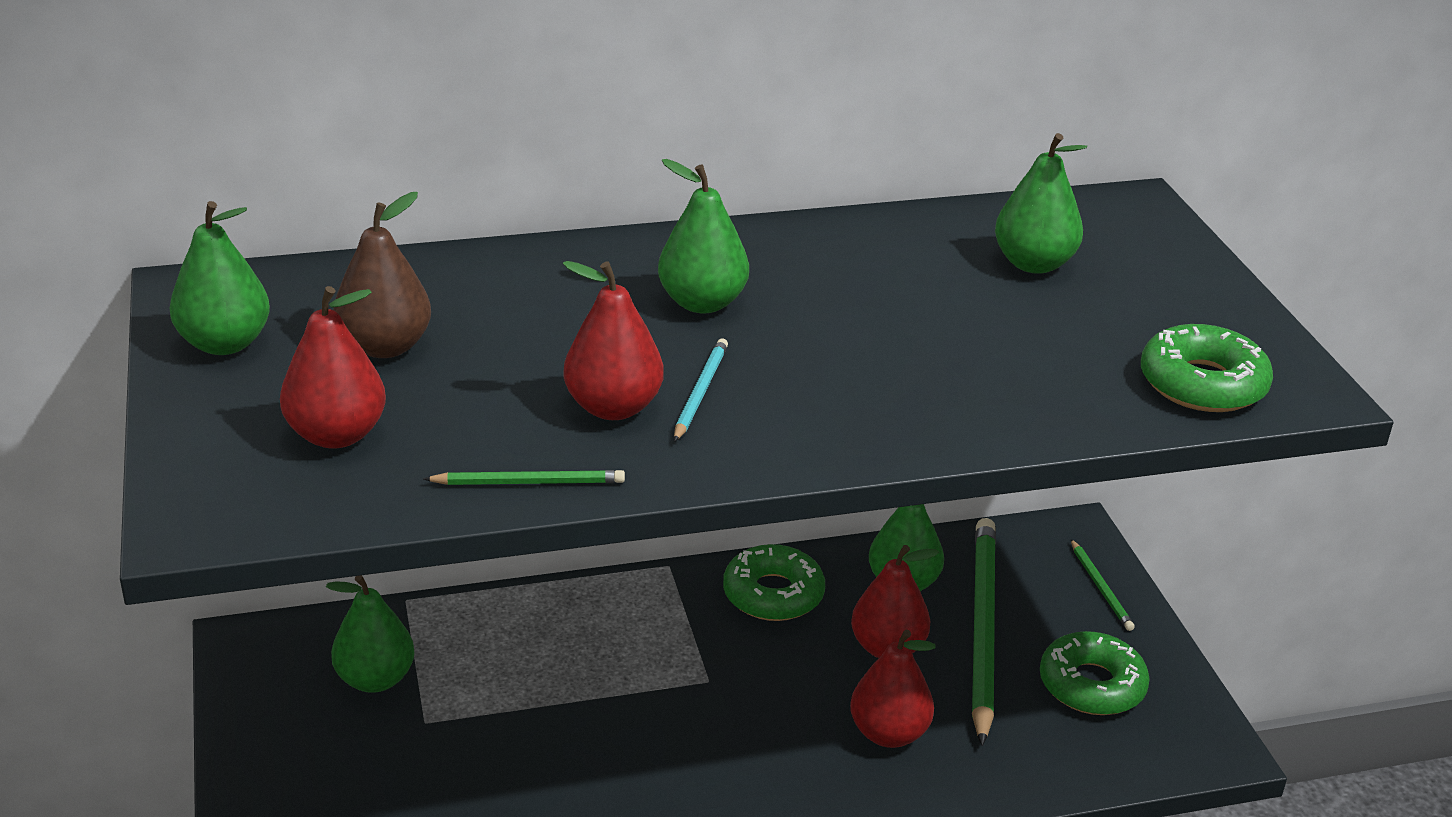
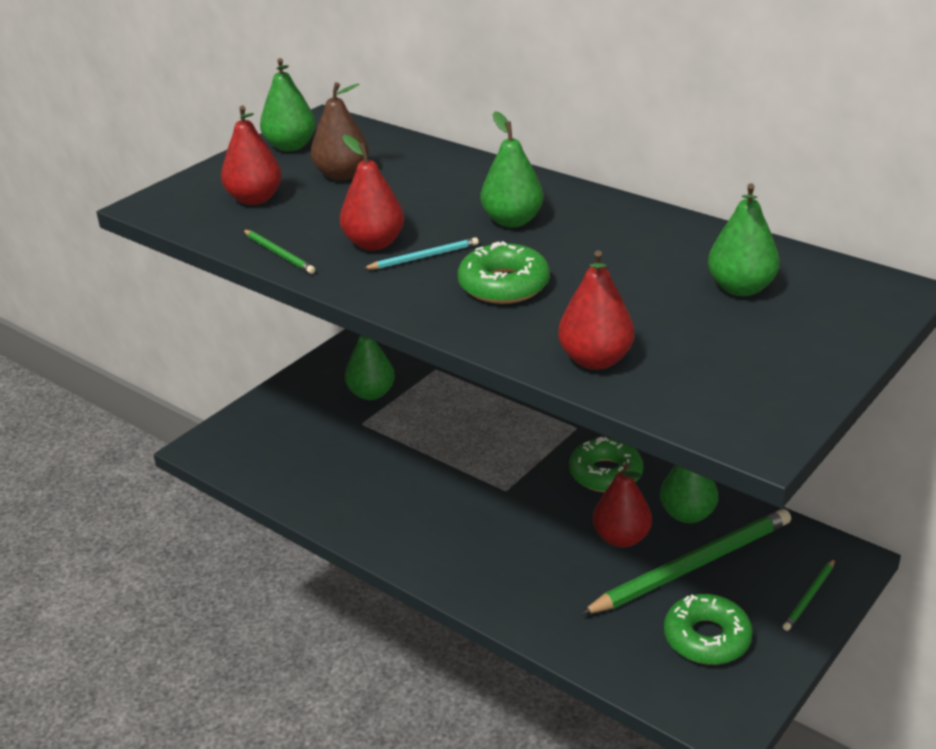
camera: 55 degrees right, 0 degrees up
red pear [850,630,936,748] -> red pear moved to [558,250,635,370]
green donut [1141,324,1273,412] -> green donut moved to [458,241,550,304]

